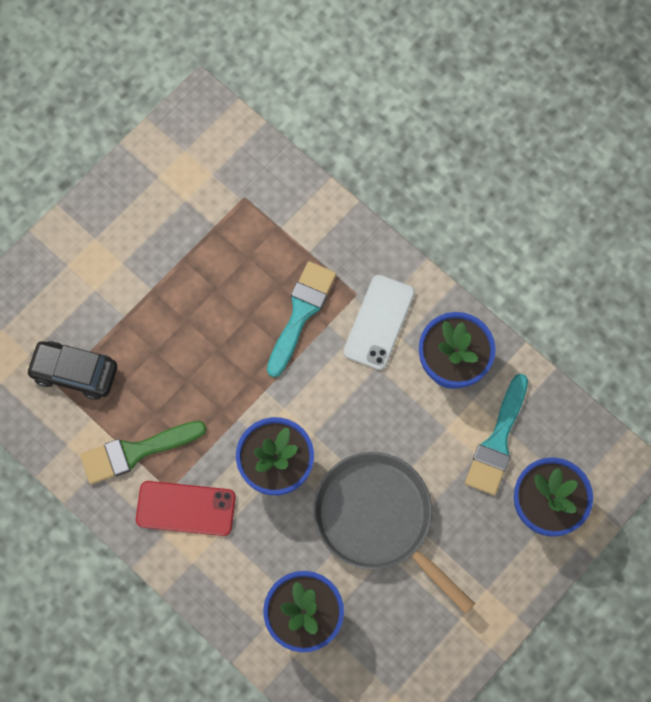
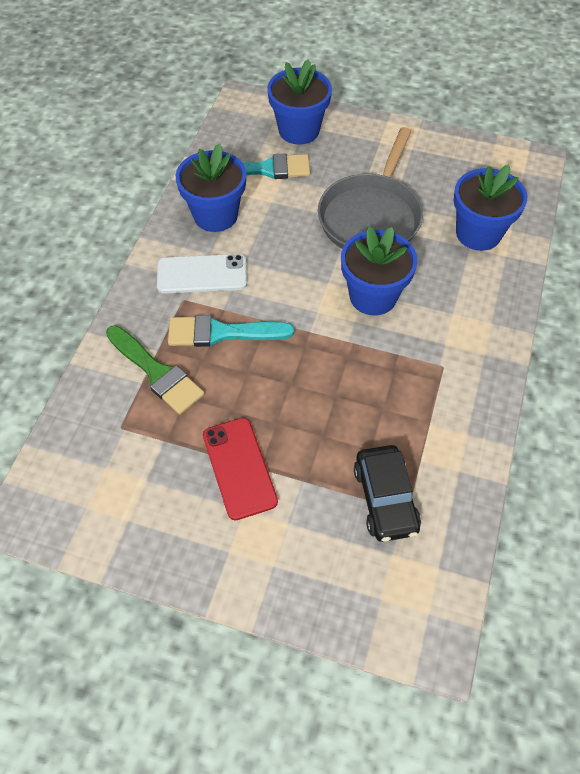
camera: 115 degrees left, 15 degrees down
green brush [80,421,206,484] -> green brush moved to [106,325,205,414]
red phone [136,481,236,536] -> red phone moved to [203,418,278,520]

